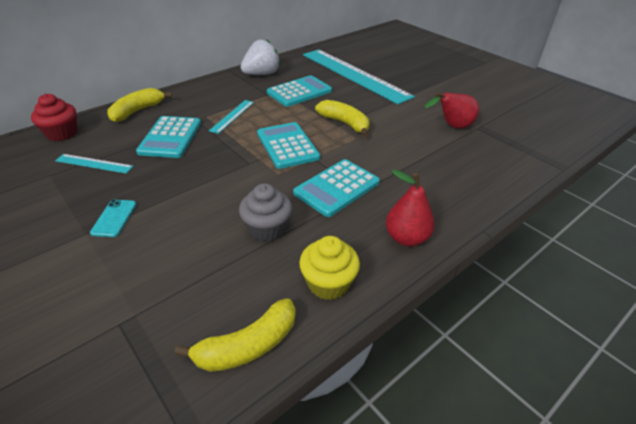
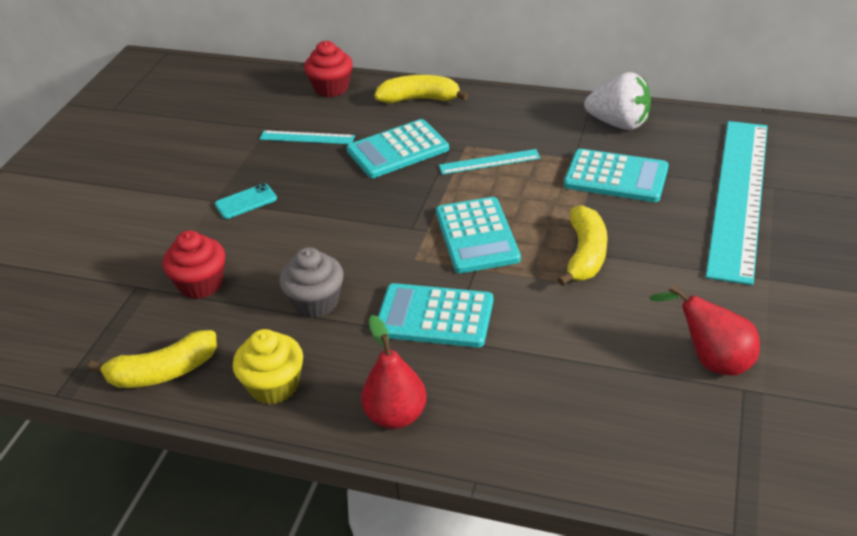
camera: 60 degrees right, 0 degrees up
turquoise ruler [55,154,134,174] -> turquoise ruler turned 60 degrees counterclockwise [259,130,355,144]
yellow banana [174,298,296,372] -> yellow banana turned 45 degrees counterclockwise [88,330,217,388]
turquoise calculator [257,122,320,169] -> turquoise calculator turned 135 degrees clockwise [436,197,521,273]
none -> red cupcake [162,230,225,299]

